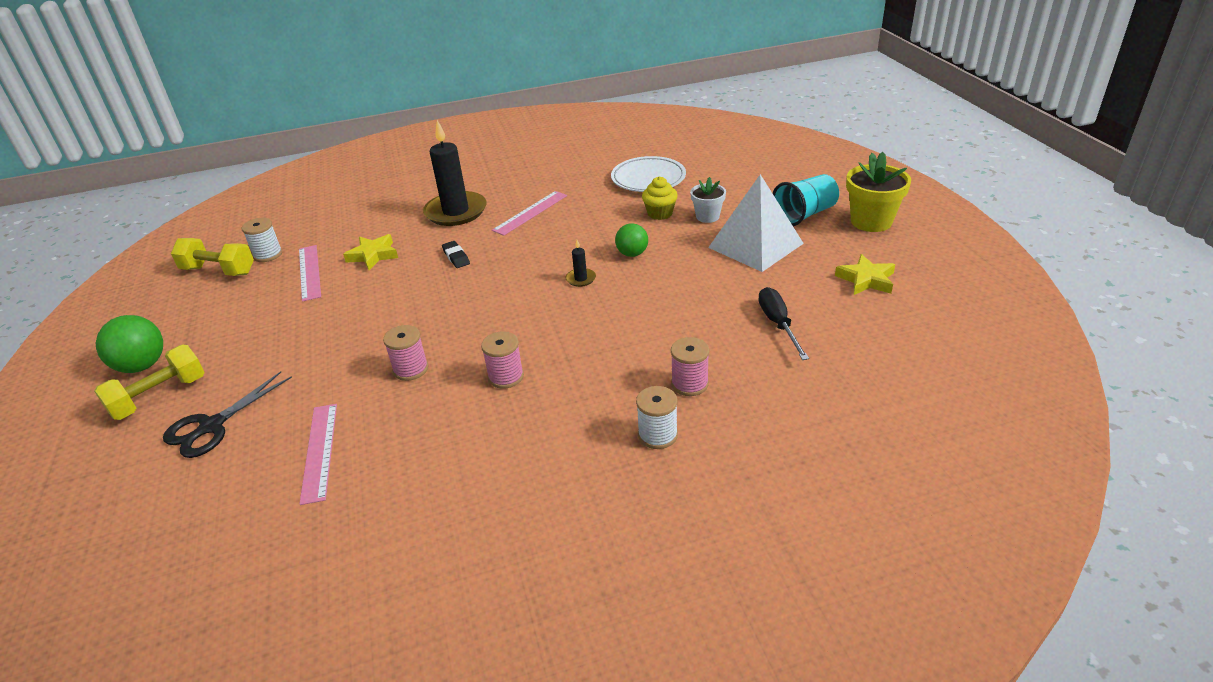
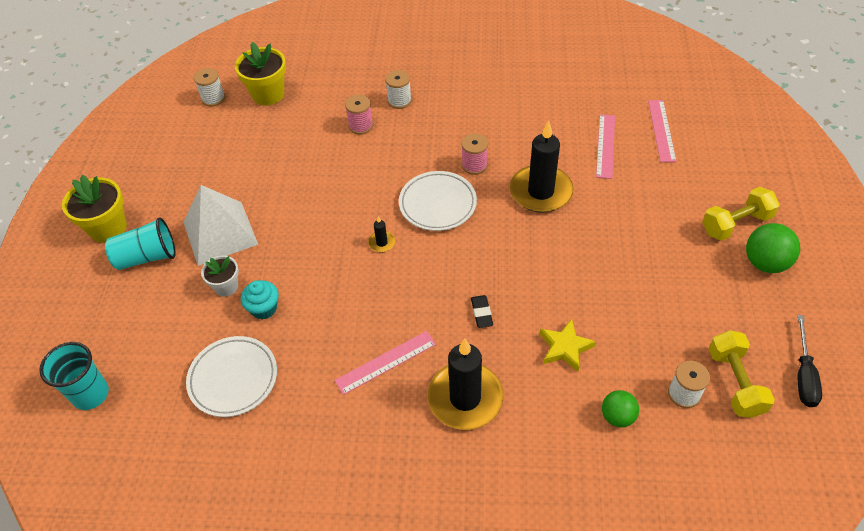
camera: 160 degrees left, 15 degrees up
black scissors [163,371,292,458] -> none
yellow dumbbell [171,238,254,276] -> yellow dumbbell turned 45 degrees clockwise [709,330,775,418]
pink ruler [299,245,321,302] -> pink ruler moved to [648,100,677,162]
pink spool [383,325,428,381] -> black candle [510,121,573,213]
green ball [615,223,648,257] -> green ball moved to [602,390,639,427]
yellow cupcake [642,176,678,220] -> turquoise cupcake [241,280,279,319]
black screwdriver [758,287,809,360] -> black screwdriver moved to [798,315,822,407]
yellow star [835,254,895,295] -> none
none -> turquoise cup [39,342,109,410]
none -> white spool [194,68,225,107]
none -> yellow flower pot [235,42,286,106]
none -> white plate [399,171,477,231]

